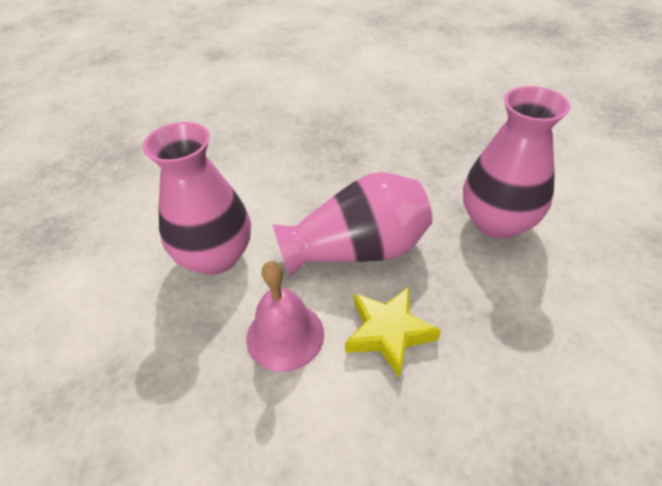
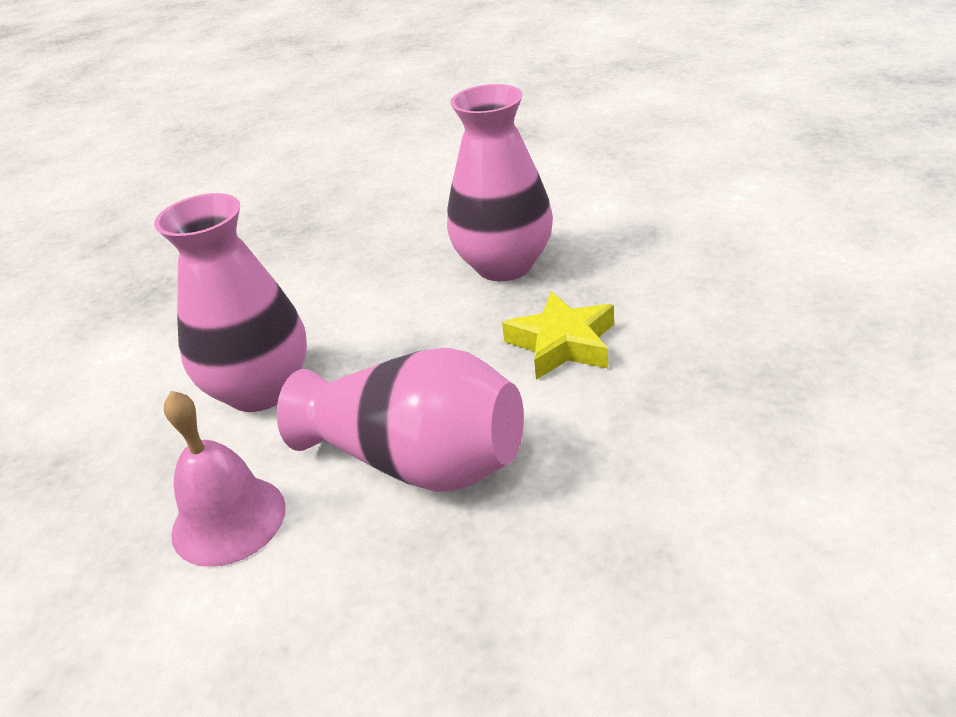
camera: 40 degrees right, 10 degrees down
yellow star [345,287,441,378] -> yellow star moved to [502,291,614,380]
pink vase [463,86,570,239] -> pink vase moved to [447,84,553,281]

